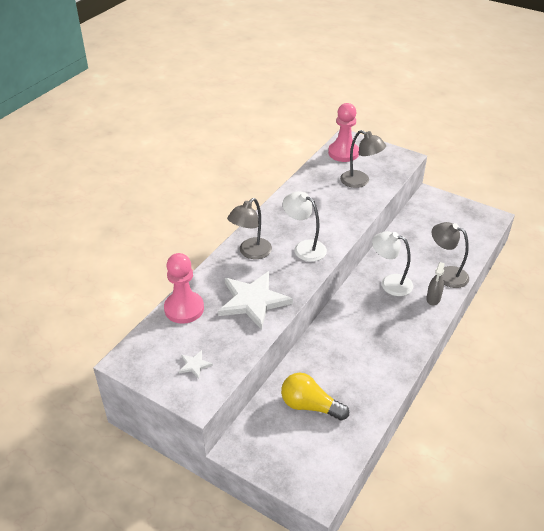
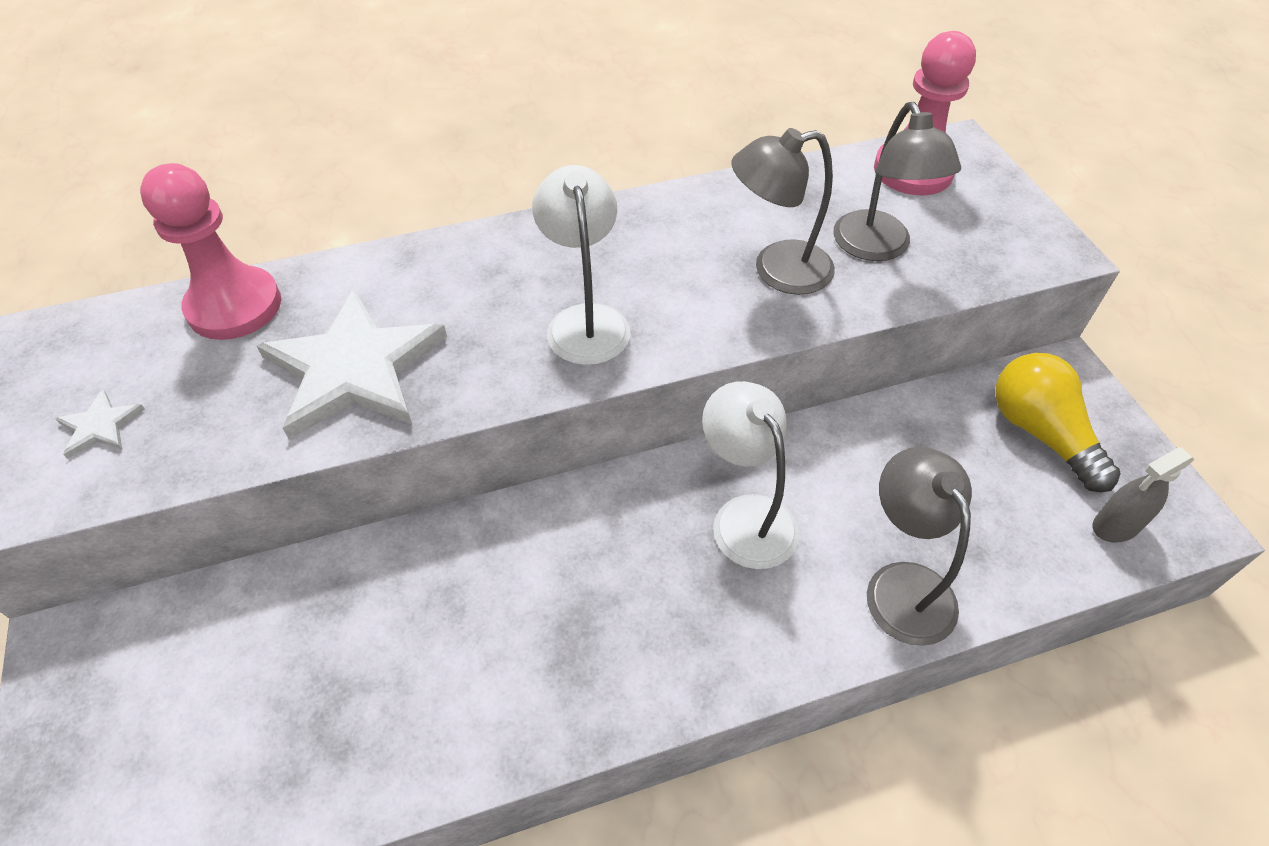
camera: 40 degrees right, 10 degrees up
grey lamp [227,198,272,259] -> grey lamp moved to [731,128,835,295]
yellow light bulb [281,373,349,421] -> yellow light bulb moved to [995,353,1121,492]
grey spray bottle [426,262,445,305] -> grey spray bottle moved to [1093,447,1195,543]

